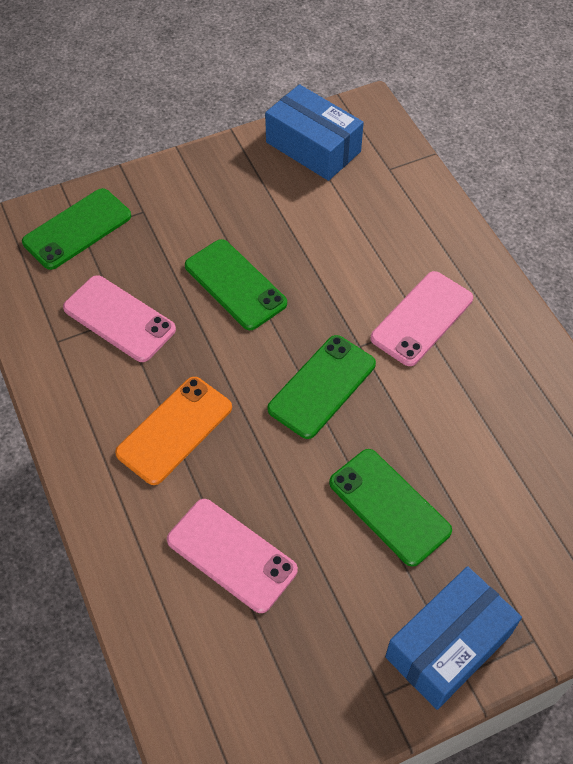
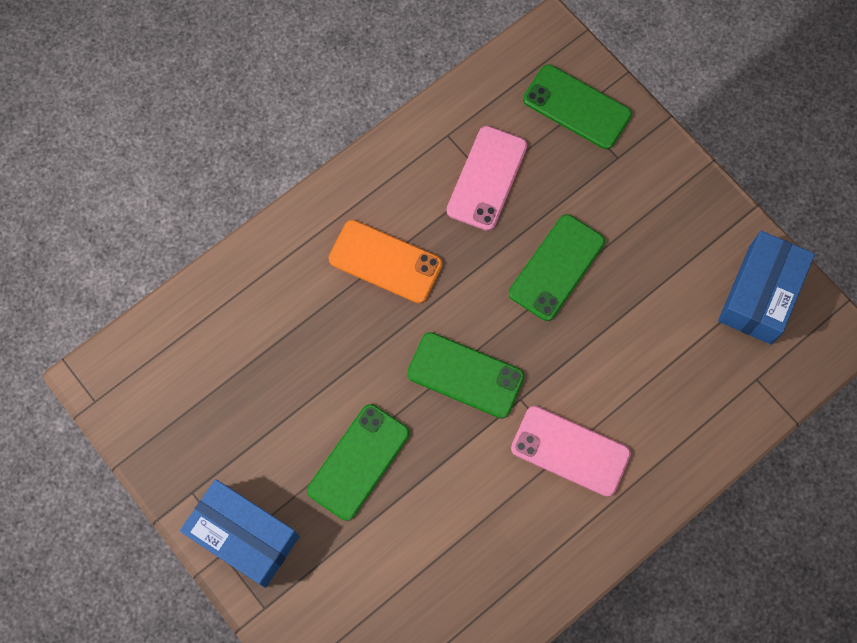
camera: 75 degrees right, 15 degrees up
pink phone [167,499,298,613] -> none

